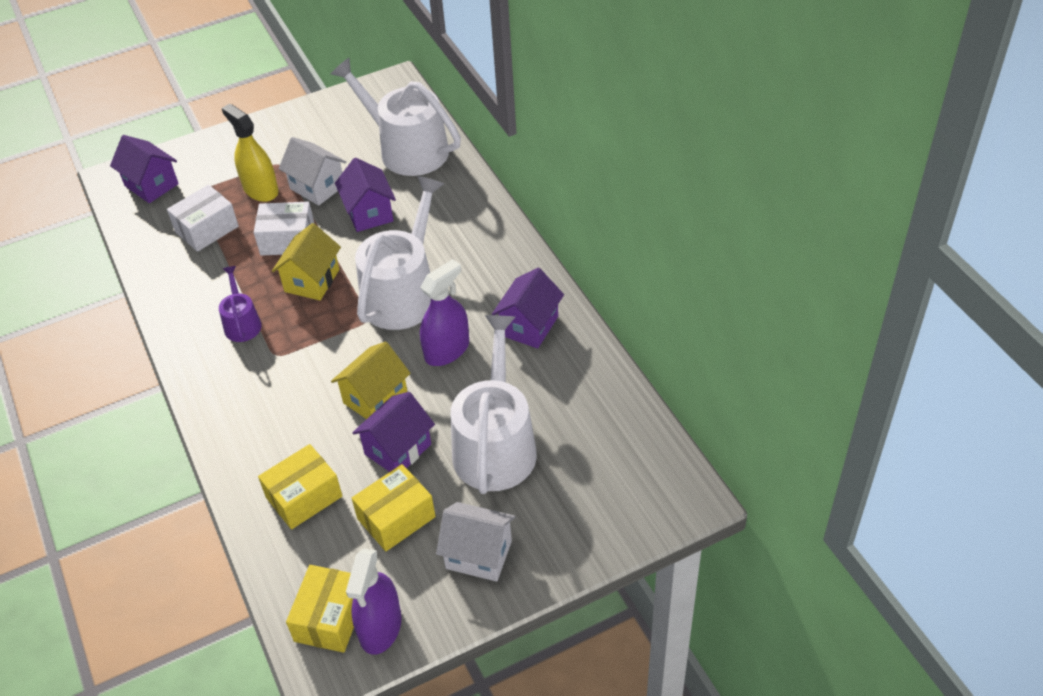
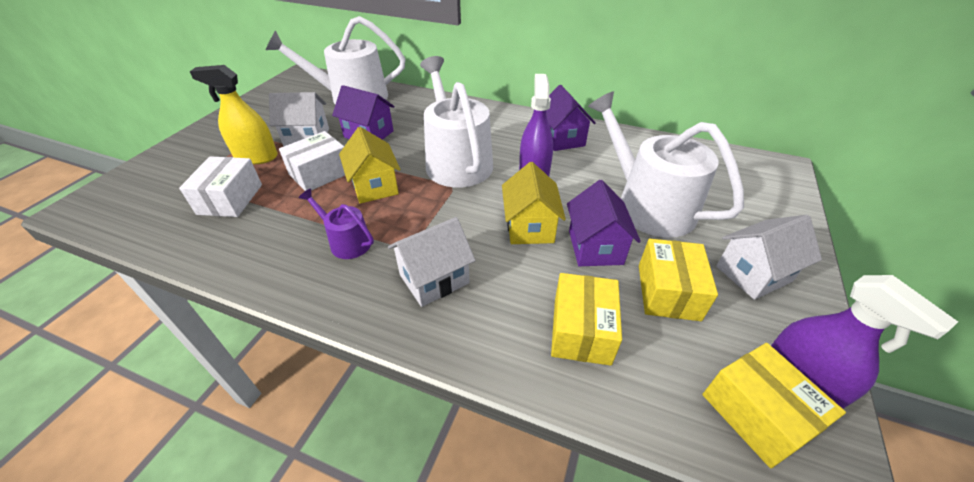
camera: 45 degrees left, 5 degrees down
purple house [110,135,179,203] -> none
none -> white house [388,217,476,307]

